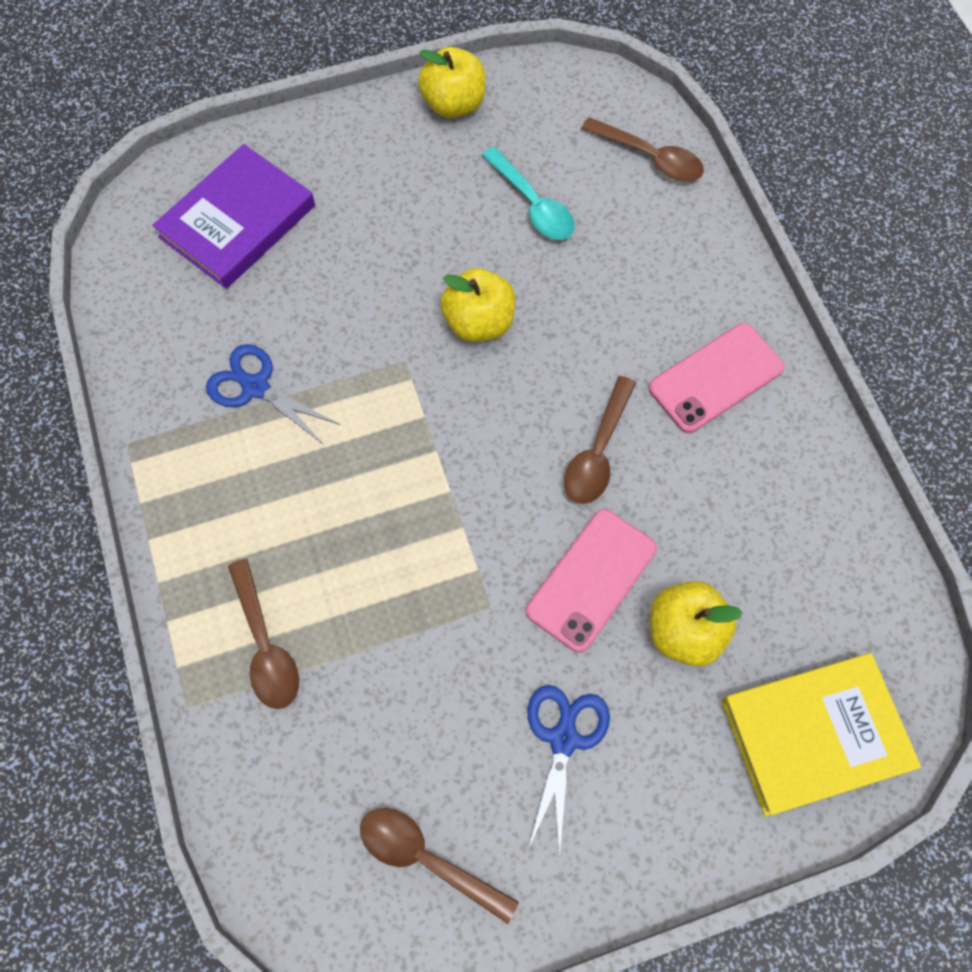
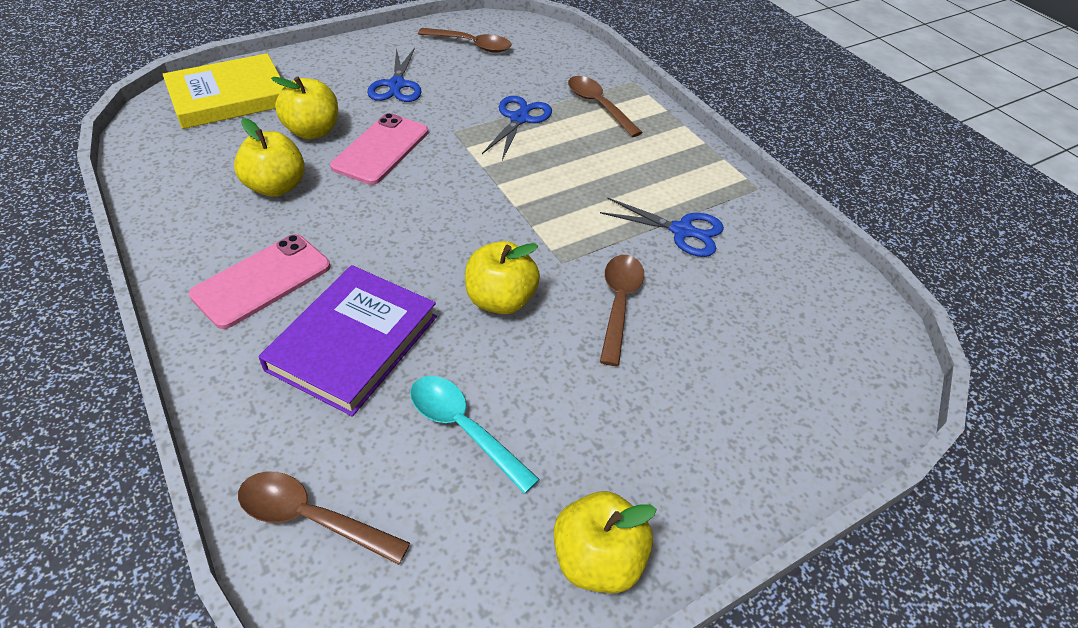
camera: 165 degrees right, 20 degrees down
purple book [152,144,315,289] -> purple book moved to [258,265,437,416]
brown spoon [564,376,636,504] -> brown spoon moved to [600,255,644,366]
none -> yellow apple [234,118,305,197]
none -> blue scissors [482,96,552,160]

